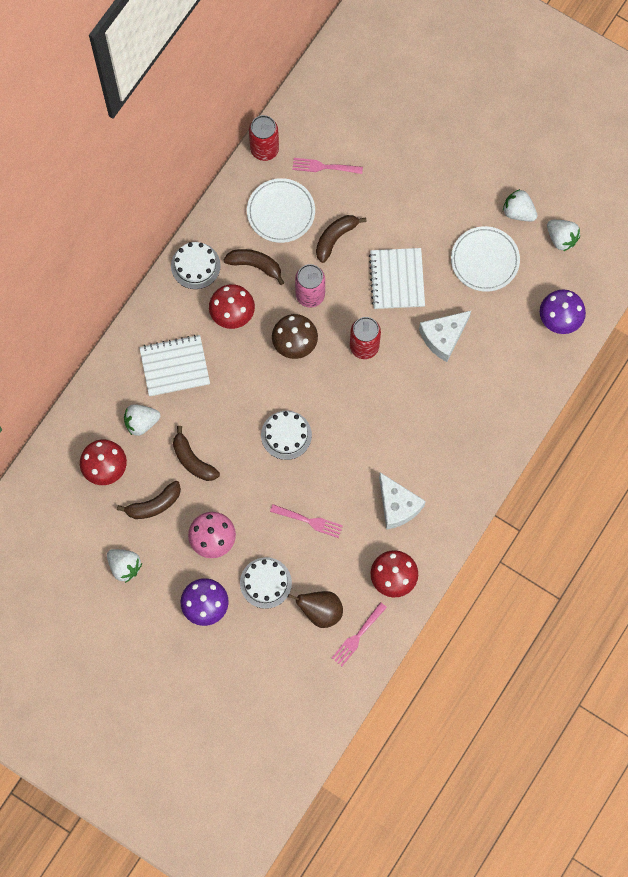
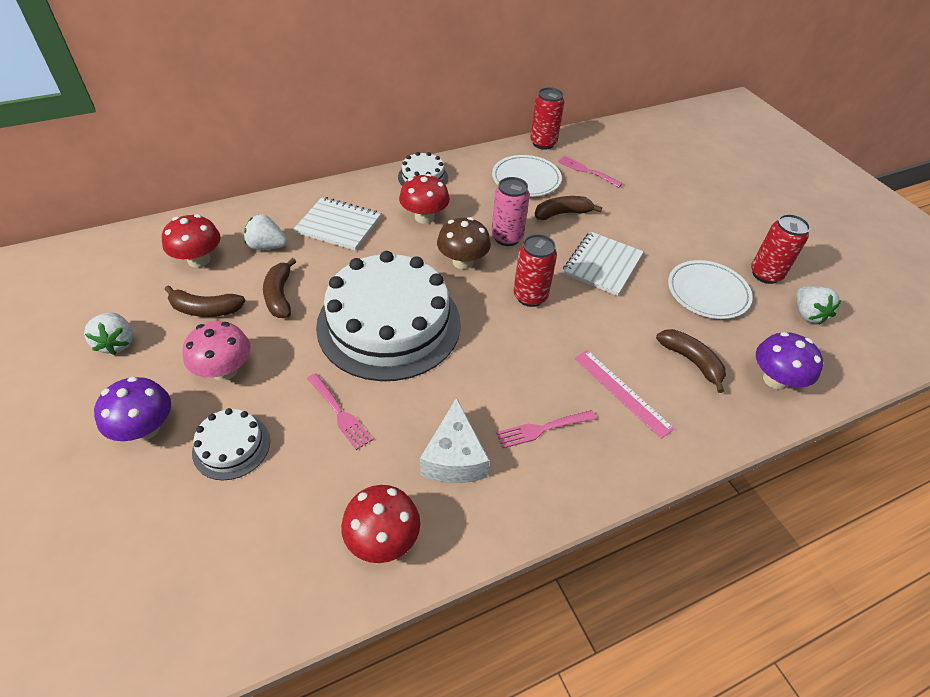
camera: 30 degrees right, 25 degrees down
brown banana [224,249,285,285] -> brown banana moved to [656,329,726,393]
white cake [261,411,312,460] -> white cake [316,251,461,381], size x2.26
brown pear [288,591,343,628] -> none
pink fork [332,602,387,666] -> pink fork moved to [496,410,596,448]
white cheese [419,311,471,362] -> none
white strawberry [503,189,537,221] -> red can [751,214,810,284]
none -> pink ruler [574,350,675,439]

